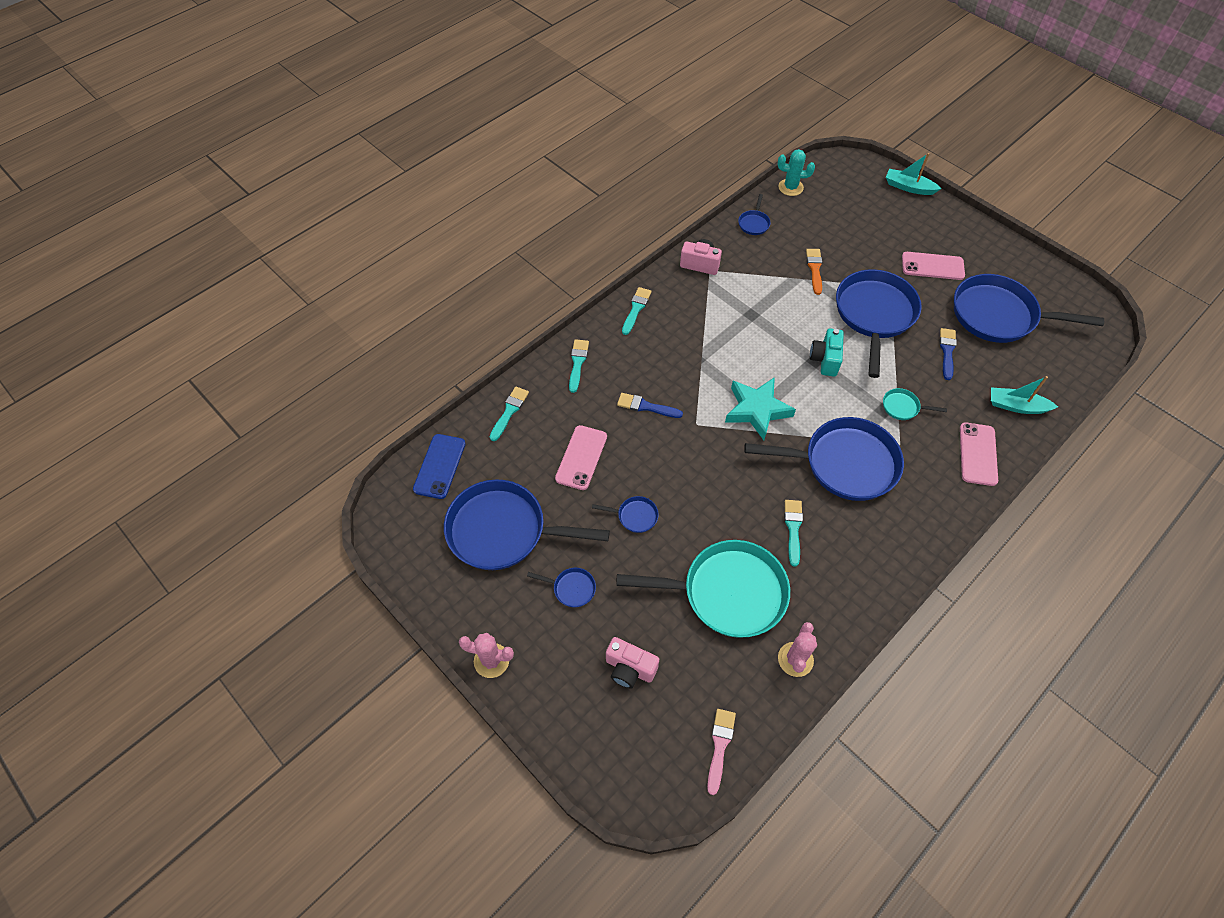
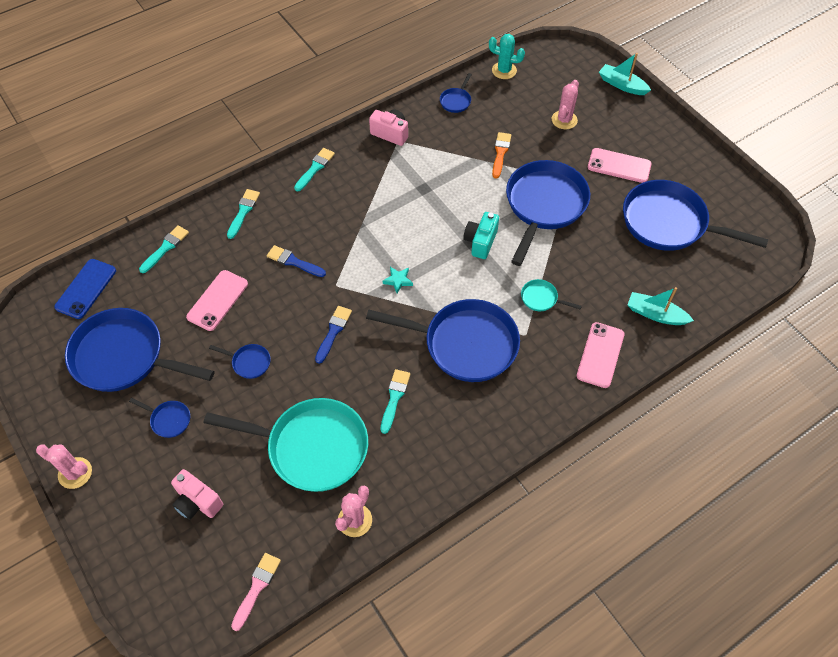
camera: 10 degrees right, 0 degrees up
turquoise star [725,377,796,440] -> turquoise star [383,267,413,293], size x0.45
blue brush [940,328,957,380] -> blue brush moved to [315,306,352,364]
none -> pink cactus [552,80,579,129]

